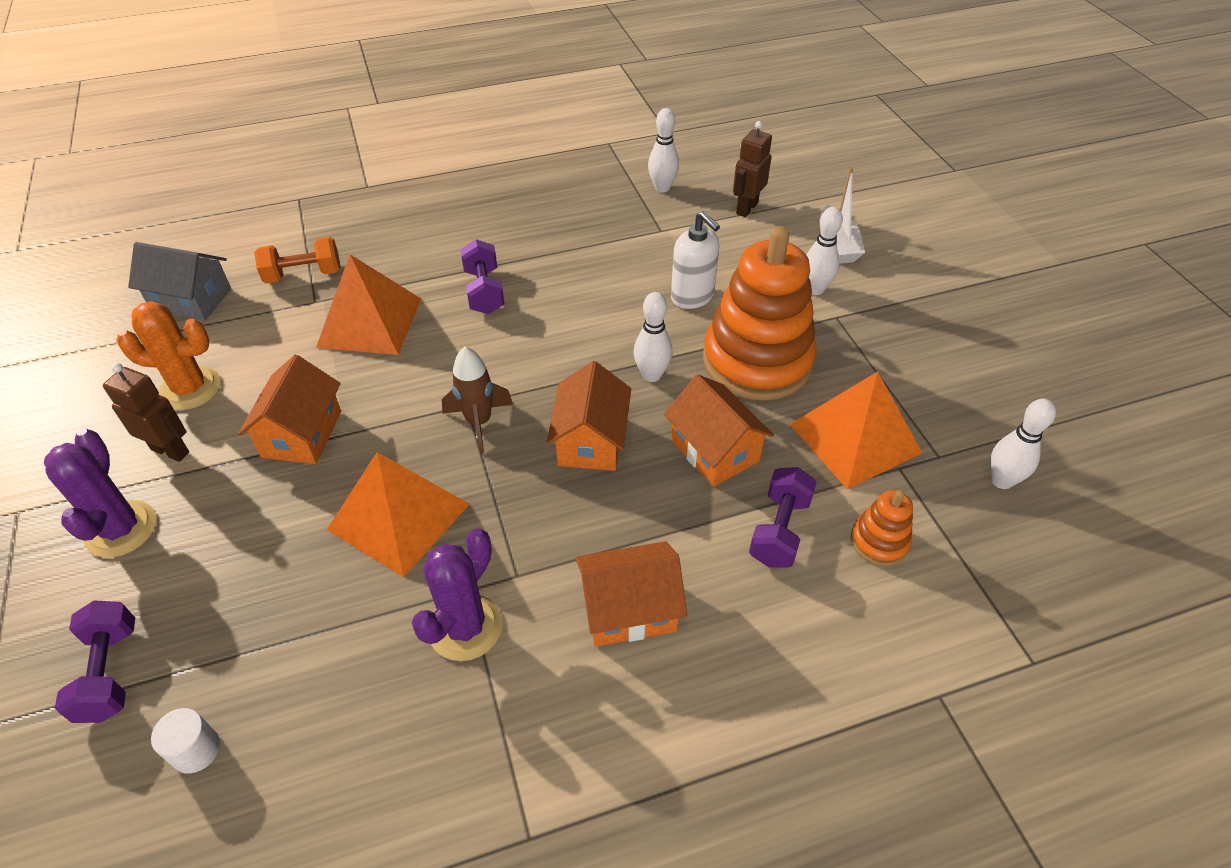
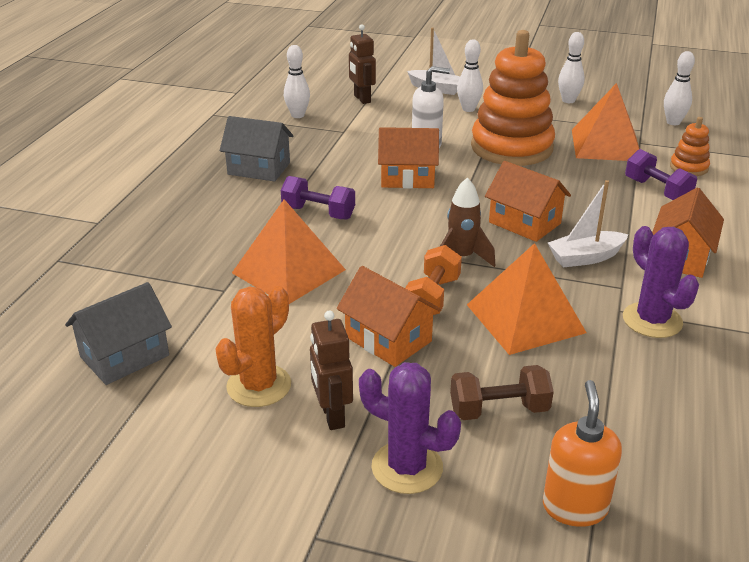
camera: 55 degrees left, 15 degrees down
purple dumbbell [55,600,135,723] -> orange soap dispenser [543,380,622,527]
brown robot [103,363,189,462] -> brown robot turned 75 degrees counterclockwise [310,311,353,430]
white cylinder [151,708,220,774] -> none
orange dumbbell [254,237,341,283] -> orange dumbbell moved to [405,245,462,315]
white bowling pin [633,292,672,382] -> white bowling pin moved to [558,32,585,103]
orange house [664,374,774,487] -> orange house moved to [378,127,439,189]
none -> grey house [220,116,293,181]
none -> brown dumbbell [450,365,554,420]
none -> white boat [548,180,628,268]

